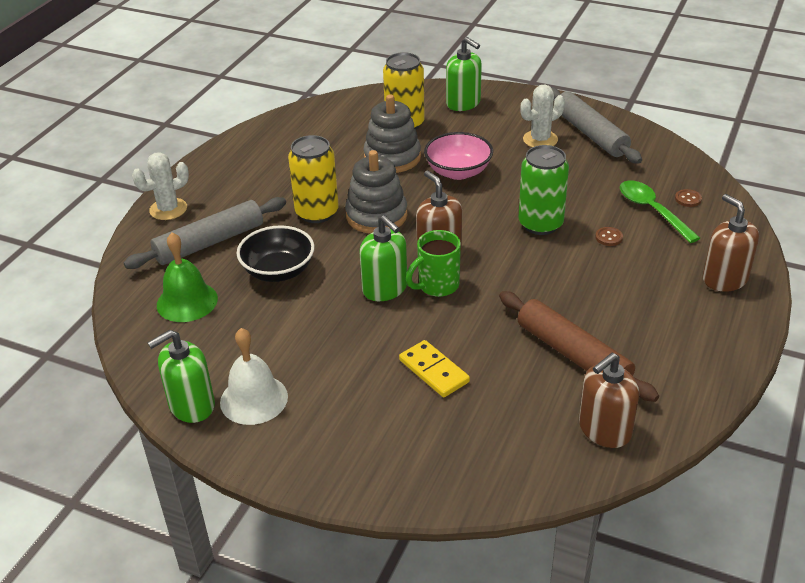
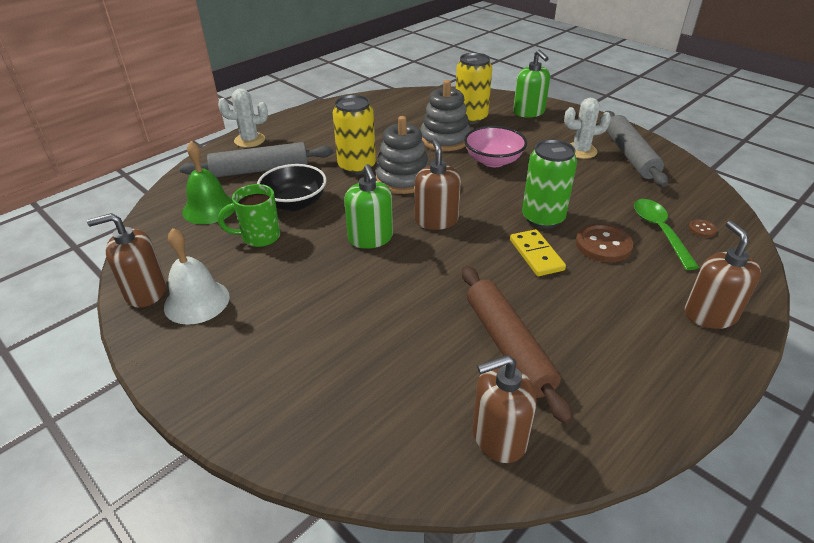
camera: 20 degrees right, 0 degrees up
green soap dispenser [147,330,215,423] -> brown soap dispenser [87,213,166,308]
yellow domino [399,340,470,397] -> yellow domino moved to [510,229,566,276]
green mug [406,230,461,297] -> green mug moved to [218,184,280,247]
brown button [595,227,623,246] -> brown button [576,224,633,263], size x2.02

